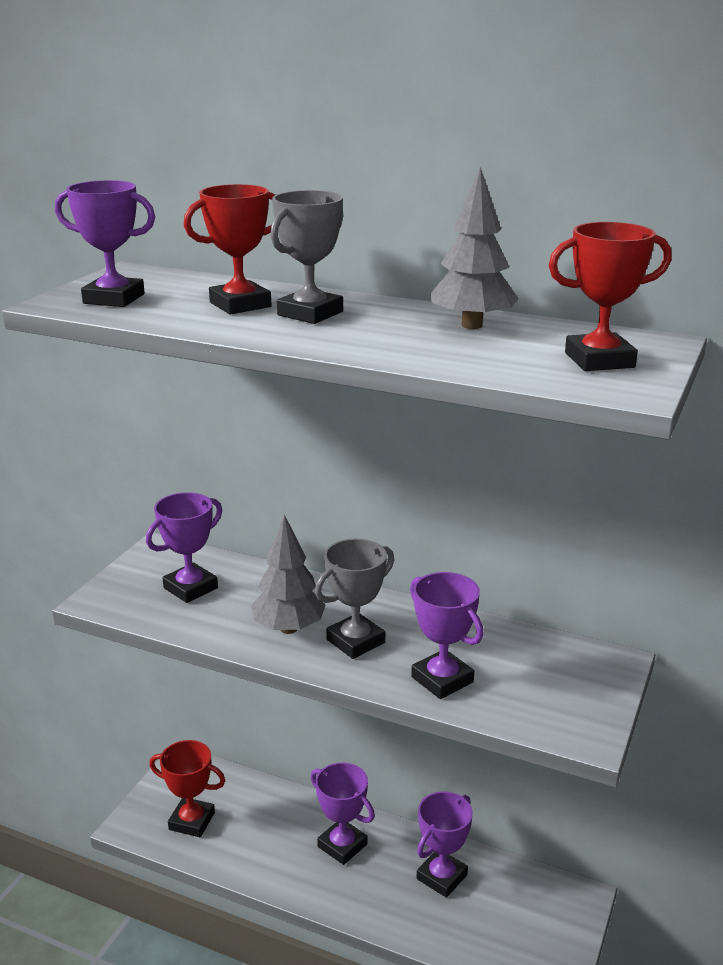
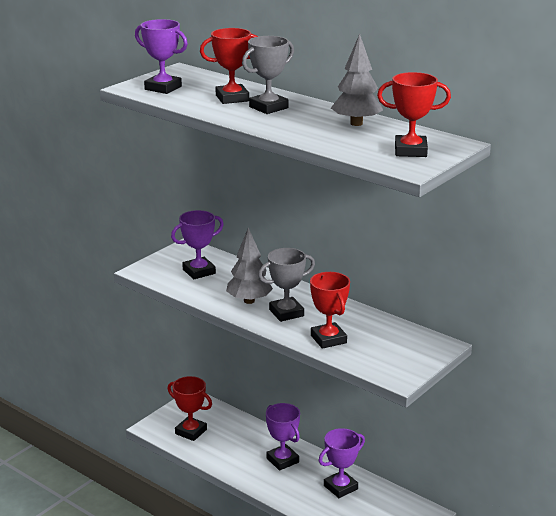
camera: 15 degrees right, 0 degrees up
purple trophy [410,572,484,699] -> red trophy [310,272,350,349]

